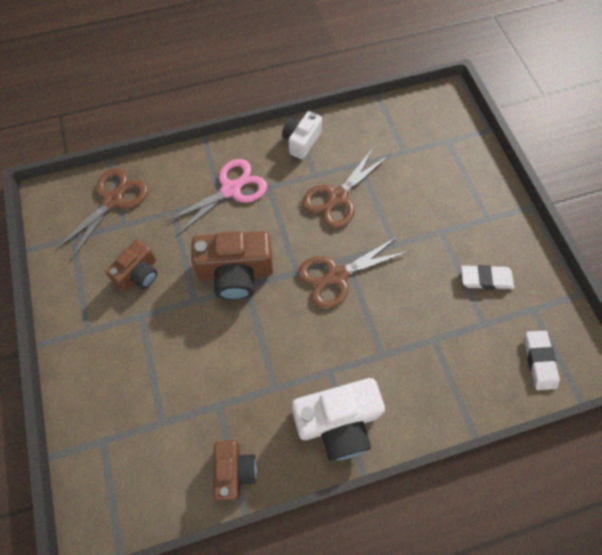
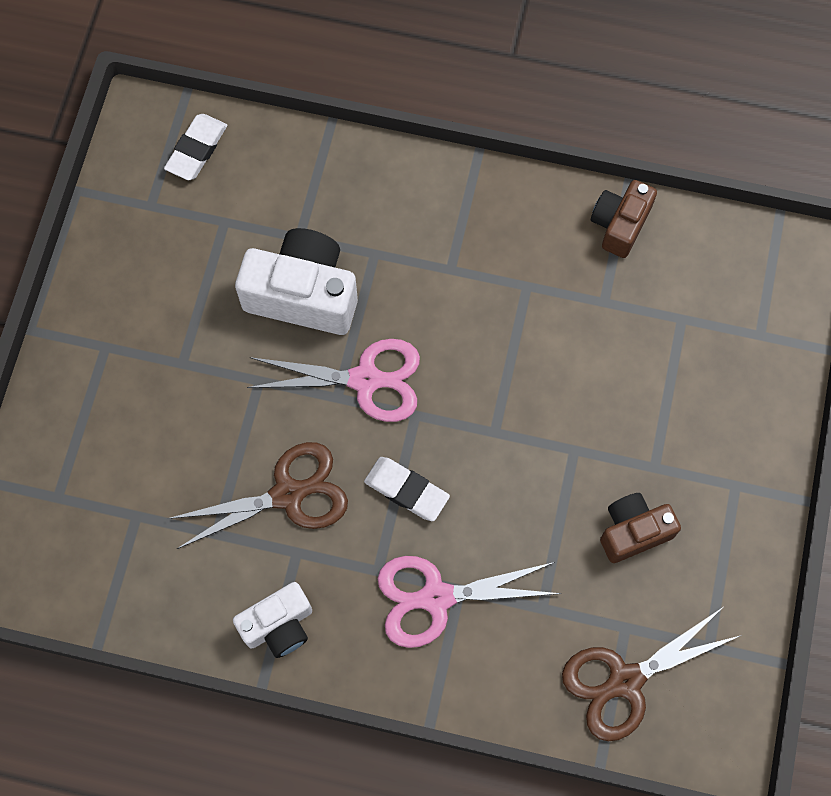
camera: 150 degrees left, 5 degrees up
brown camera [191,231,273,300] -> none
white camera [292,378,385,461] -> white camera moved to [235,228,358,335]
brown scissors [298,236,409,309] -> pink scissors [247,339,420,422]
white eraser [461,265,514,290] -> white eraser moved to [364,457,450,521]

